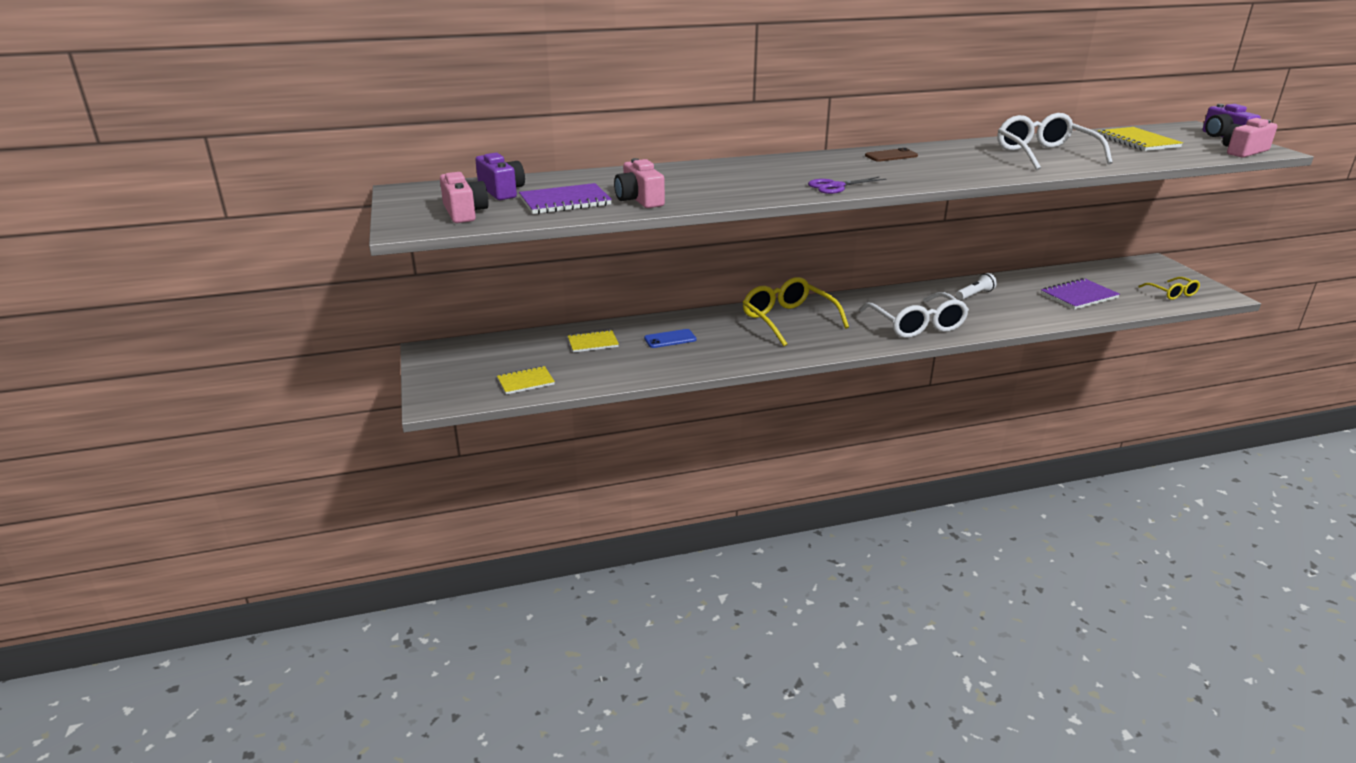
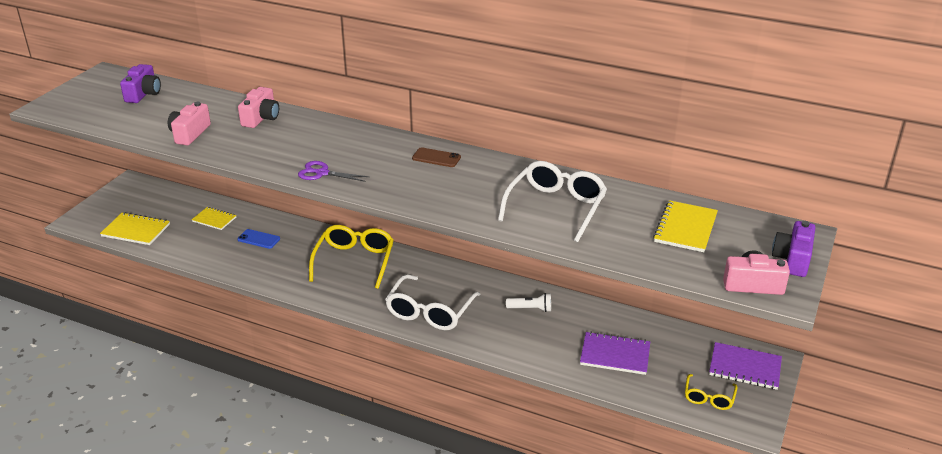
camera: 40 degrees right, 5 degrees up
pink camera [440,172,488,223] -> pink camera moved to [238,87,279,128]
yellow notebook [497,366,555,395] -> yellow notebook [100,212,170,245], size x1.50
purple notebook [519,183,612,214] -> purple notebook moved to [709,342,782,390]

